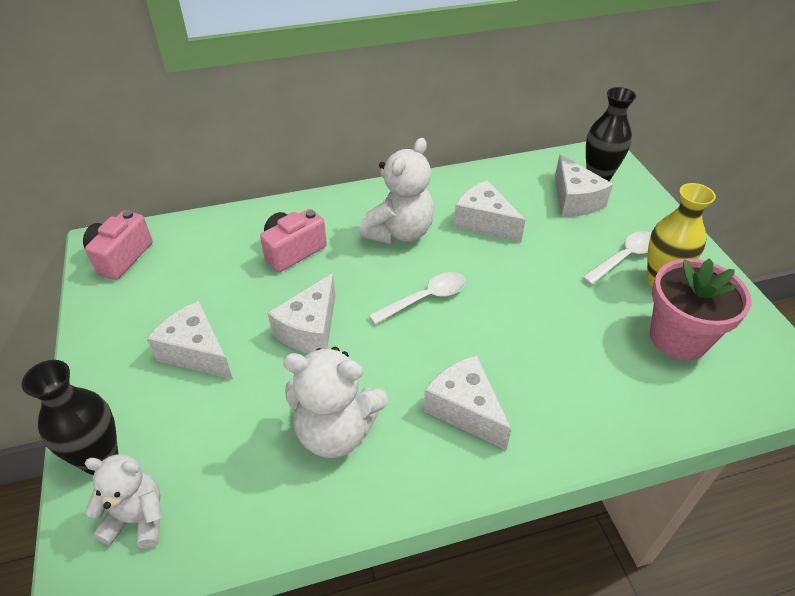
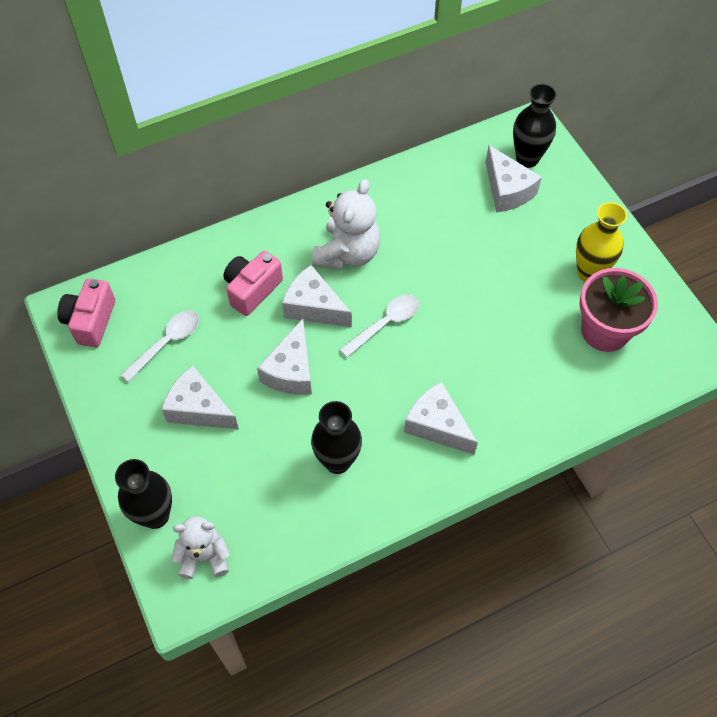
camera: 10 degrees left, 15 degrees up
white teddy bear [283,347,388,458] -> black vase [311,401,362,474]
white cheese [454,181,525,242] -> white cheese moved to [282,265,352,327]
white spoon [582,231,651,285] -> white spoon moved to [121,311,199,382]

